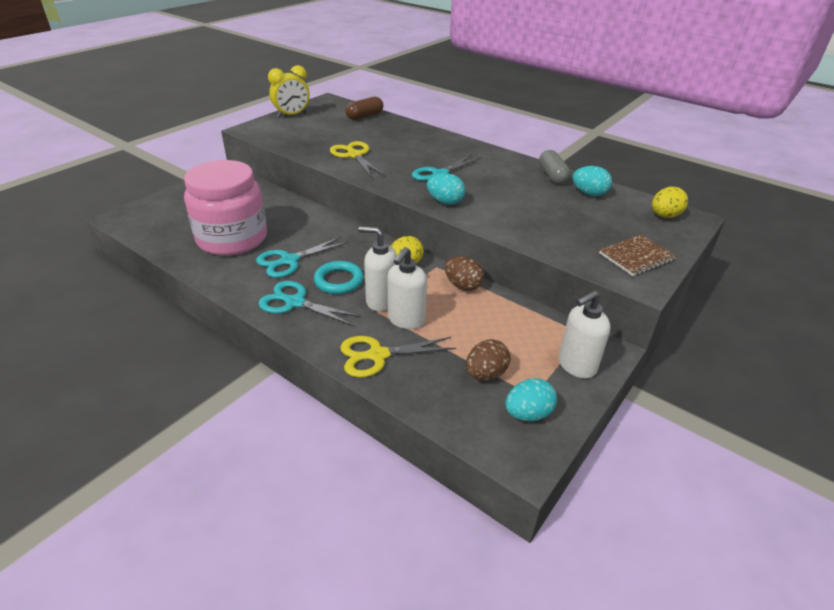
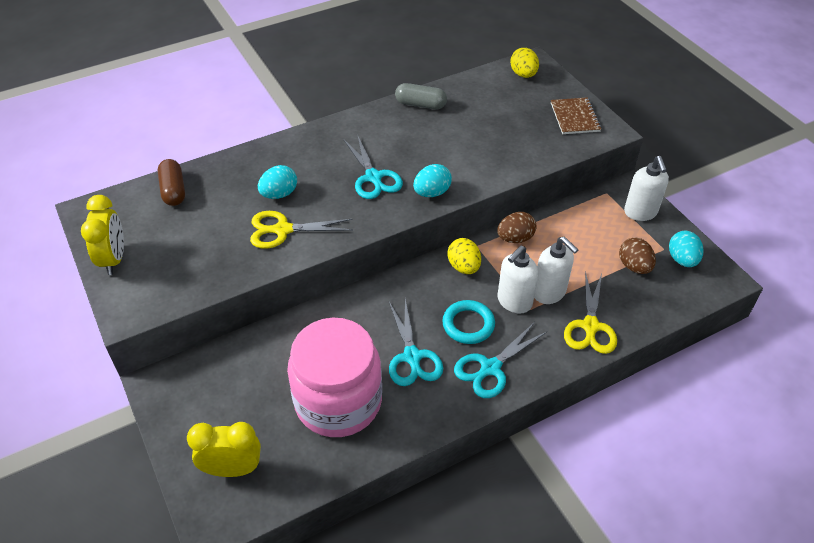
camera: 65 degrees left, 10 degrees up
turquoise egg [573,166,612,196] -> turquoise egg moved to [258,165,297,199]
none -> yellow clock [187,422,261,477]

